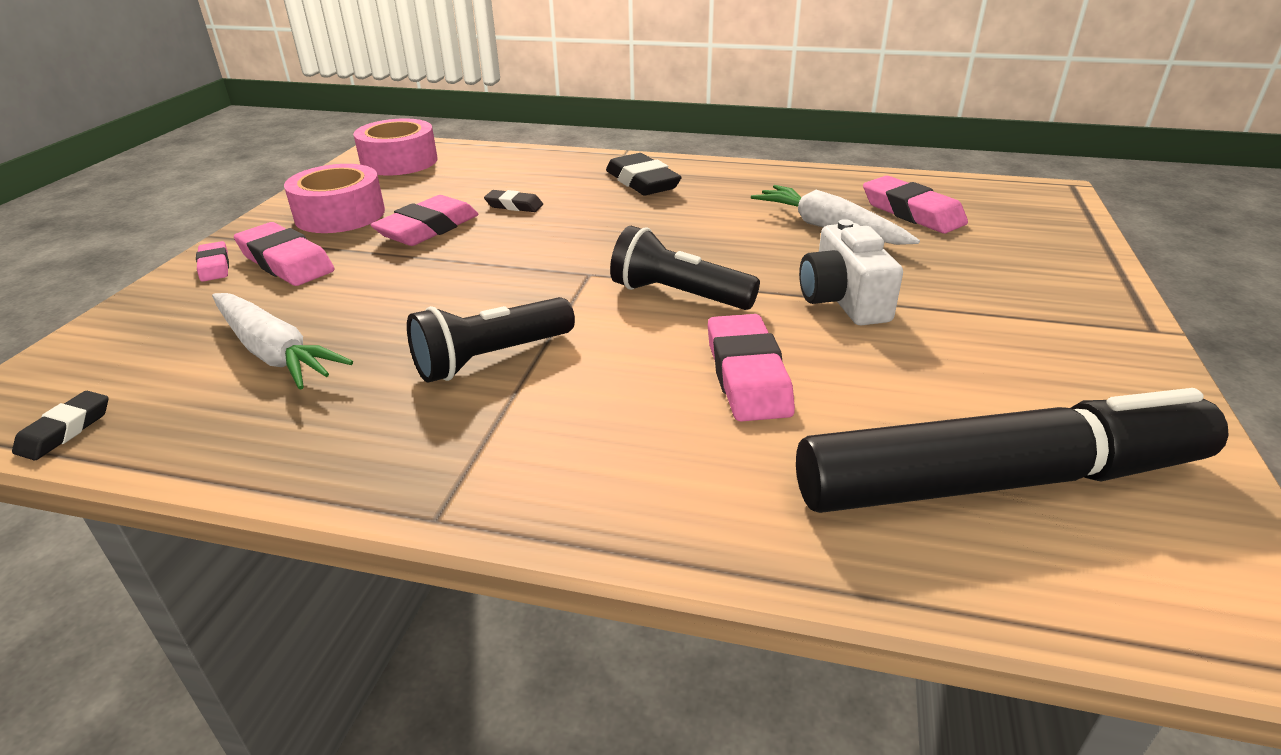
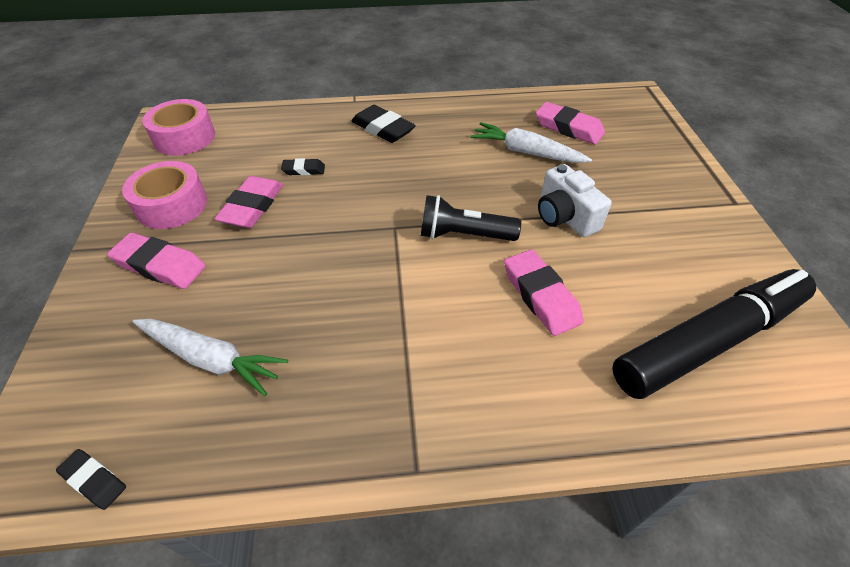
camera: 20 degrees left, 15 degrees up
black eraser [12,391,108,460] -> black eraser turned 60 degrees counterclockwise [56,449,126,510]
pink eraser [196,241,229,282] -> none
black flashlight [407,297,575,383] -> none

